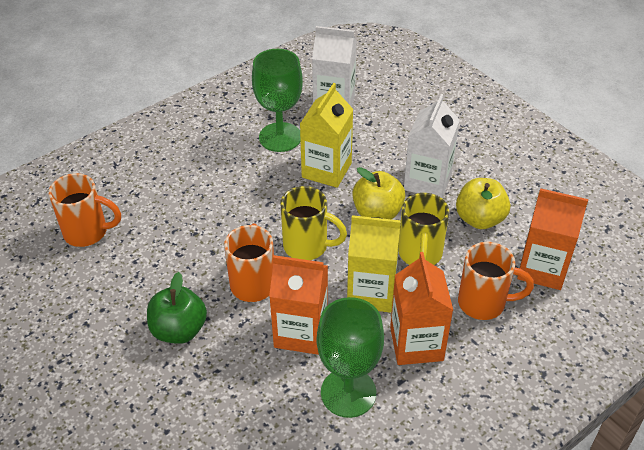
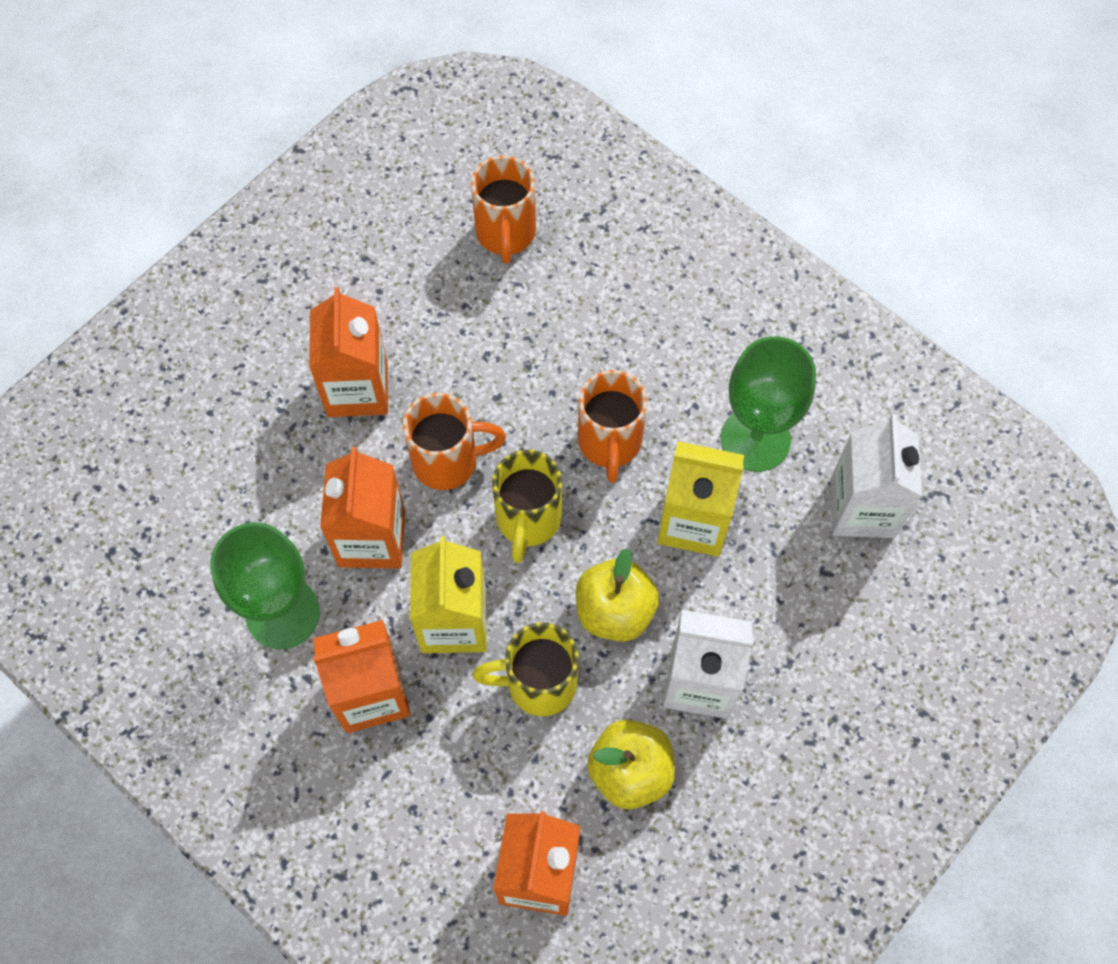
camera: 80 degrees right, 20 degrees up
green apple [147,272,207,344] -> orange carton [309,287,388,417]
orange mug [458,242,534,320] -> orange mug moved to [578,370,647,483]

